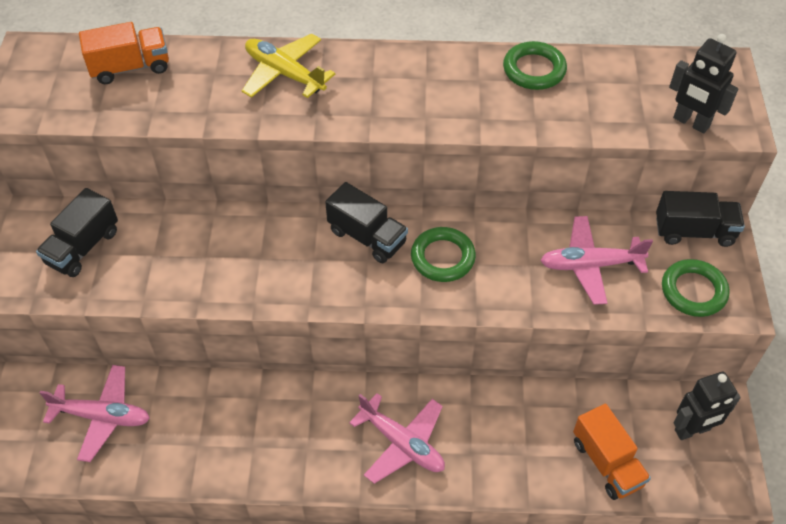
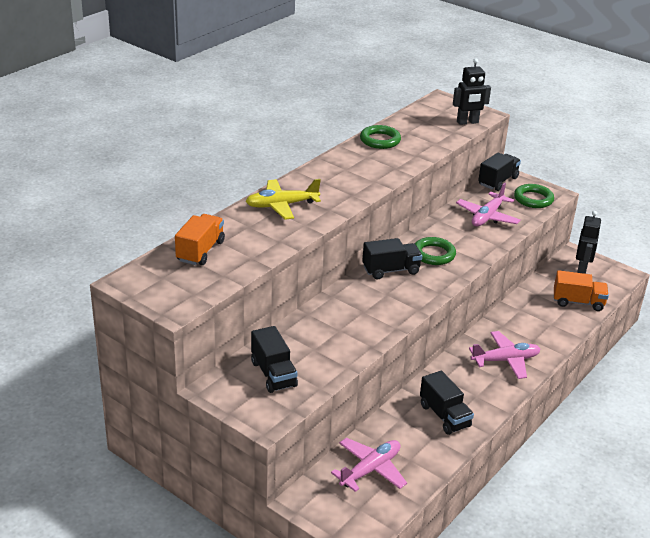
camera: 55 degrees left, 20 degrees down
none -> black truck [420,371,474,435]

